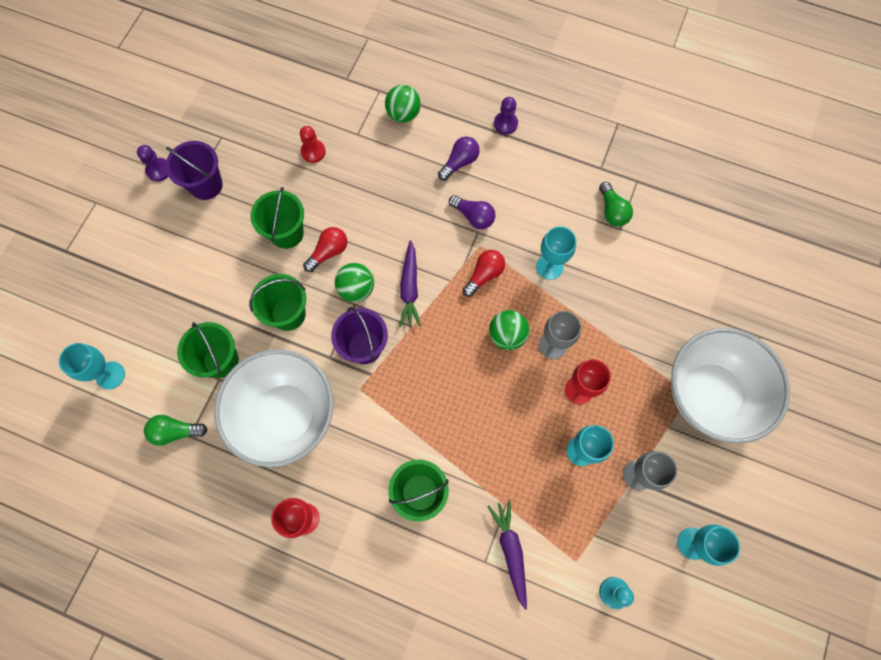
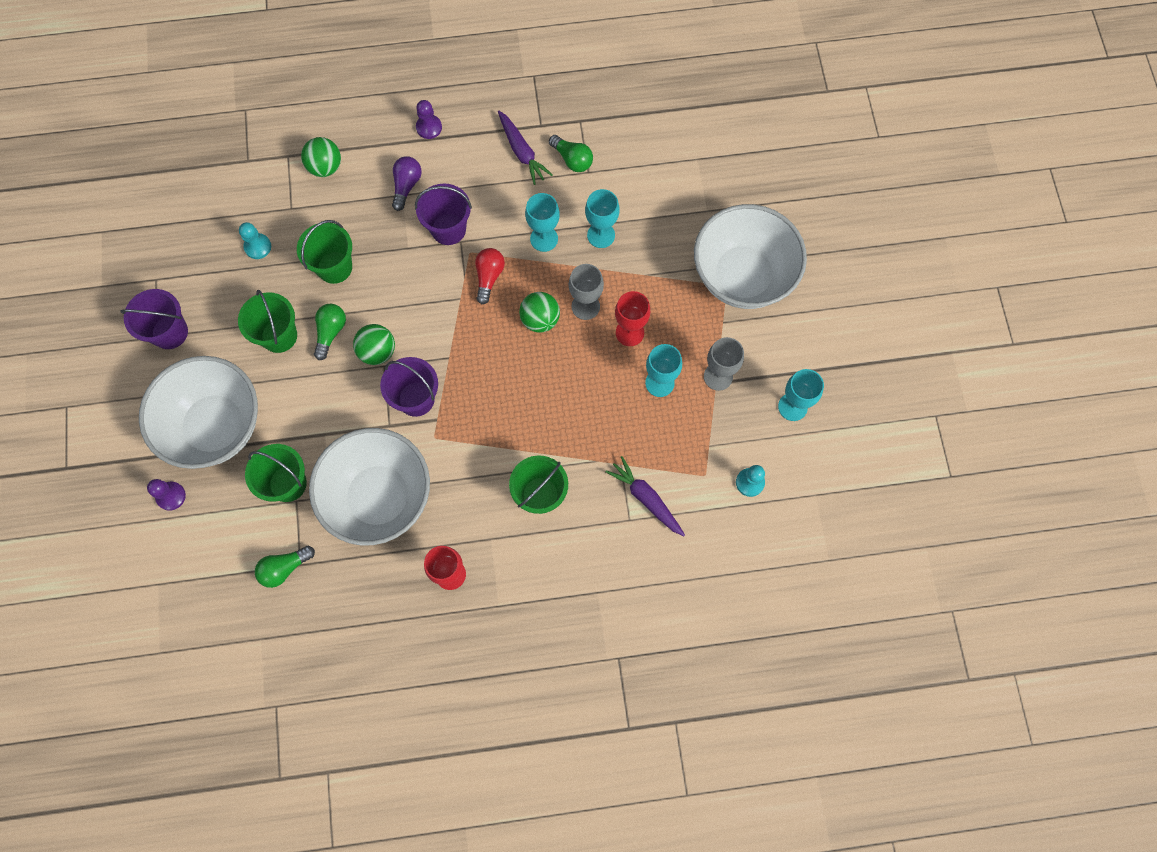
camera: 30 degrees left, 0 degrees up
turquoise goblet [59,343,125,389] -> turquoise goblet moved to [585,189,619,248]
purple pawn [137,145,168,181] -> purple pawn moved to [147,479,186,511]
green bucket [249,274,306,331] -> green bucket moved to [297,220,352,284]
red pawn [300,126,326,163] -> turquoise pawn [239,222,271,259]
red light bulb [303,227,347,272] -> green light bulb [314,304,346,360]
purple carrot [399,240,421,327] -> purple carrot moved to [498,111,552,185]
purple light bulb [449,195,495,229] -> purple bucket [415,184,472,245]
none -> white bowl [139,356,258,469]

